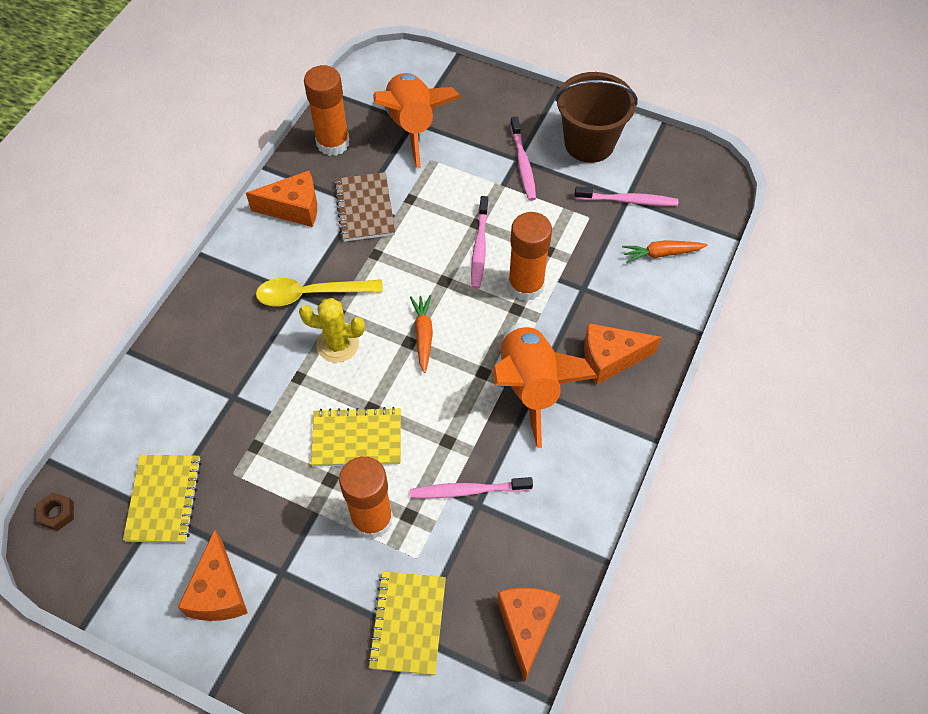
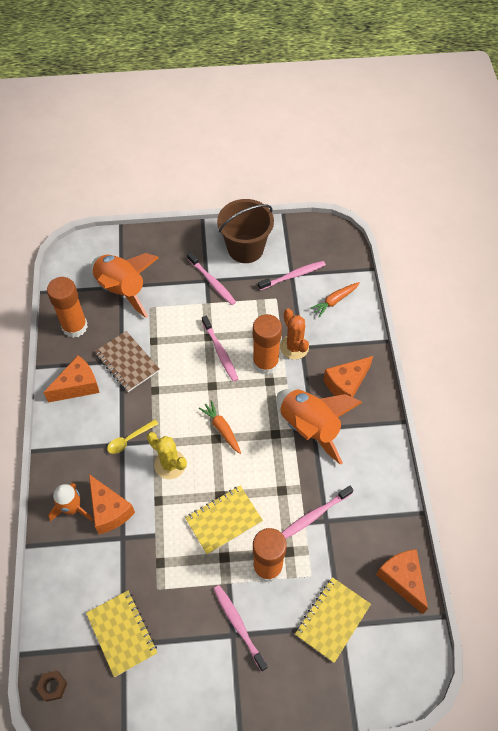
camera: 30 degrees left, 0 degrees up
orange cheese [178,530,248,621] -> orange cheese moved to [89,474,135,534]
yellow spoon [256,278,383,306] -> yellow spoon [107,419,158,454], size x0.60
yellow cactus [299,298,365,363] -> yellow cactus turned 60 degrees clockwise [147,432,187,479]
yellow notebook [367,571,446,675] -> yellow notebook turned 60 degrees clockwise [295,577,371,663]
none -> orange rocket [48,483,93,521]
none -> pink toothbrush [214,585,268,672]
none -> orange cactus [280,309,309,360]

